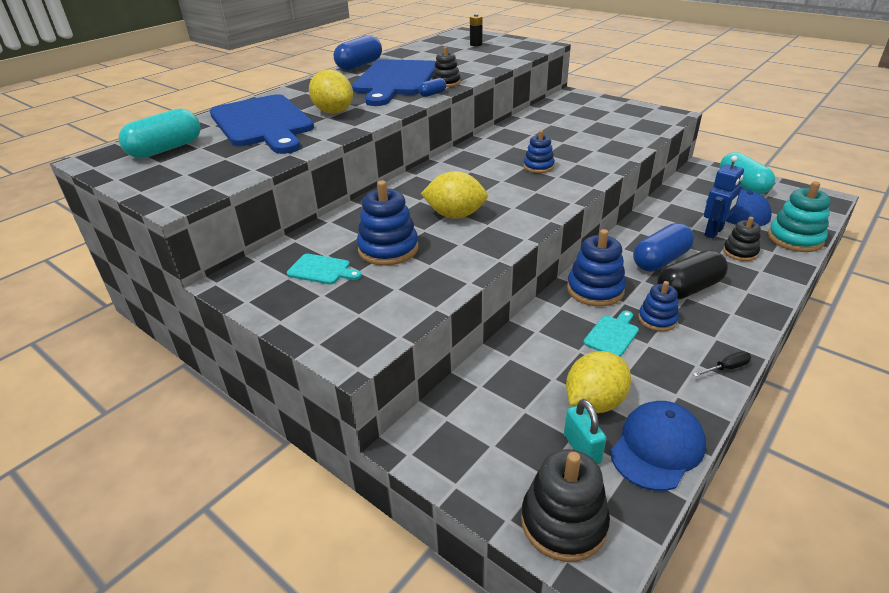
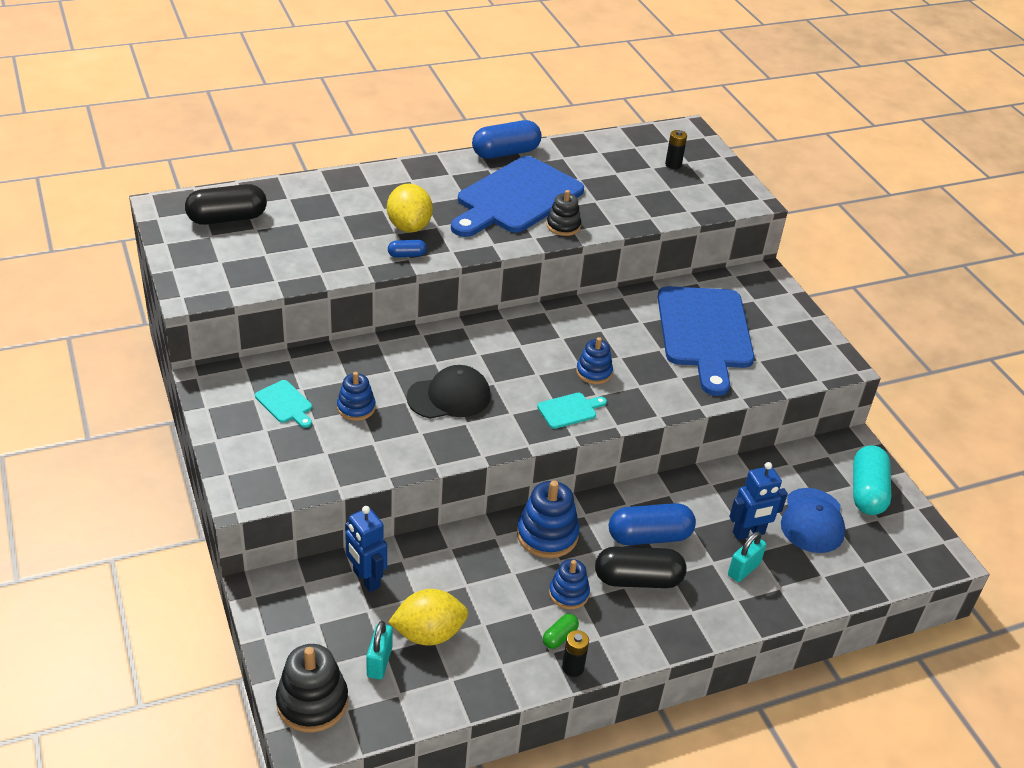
camera: 25 degrees right, 5 degrees up
turquoise capsule [119,109,201,159] -> black capsule [185,184,267,225]
blue cutting board [210,94,314,154] -> blue cutting board moved to [657,286,754,396]
blue stacking toy [357,180,418,266] -> blue stacking toy [337,372,375,421], size x0.63
blue capsule [418,78,446,97] -> blue capsule moved to [388,240,427,258]
yellow lemon [421,171,488,218] -> black cap [407,365,491,419]
turquoise cutting board [583,311,639,357] -> turquoise cutting board moved to [537,393,607,429]
blue cap [610,401,706,491] -> none
black screwdriver [693,351,751,377] -> black battery [562,630,589,677]
black stacking toy [723,217,761,261] -> turquoise padlock [728,532,766,582]
turquoise stacking toy [768,181,831,252] -> none
none -> blue robot [345,506,387,592]
none -> green capsule [543,614,579,649]

